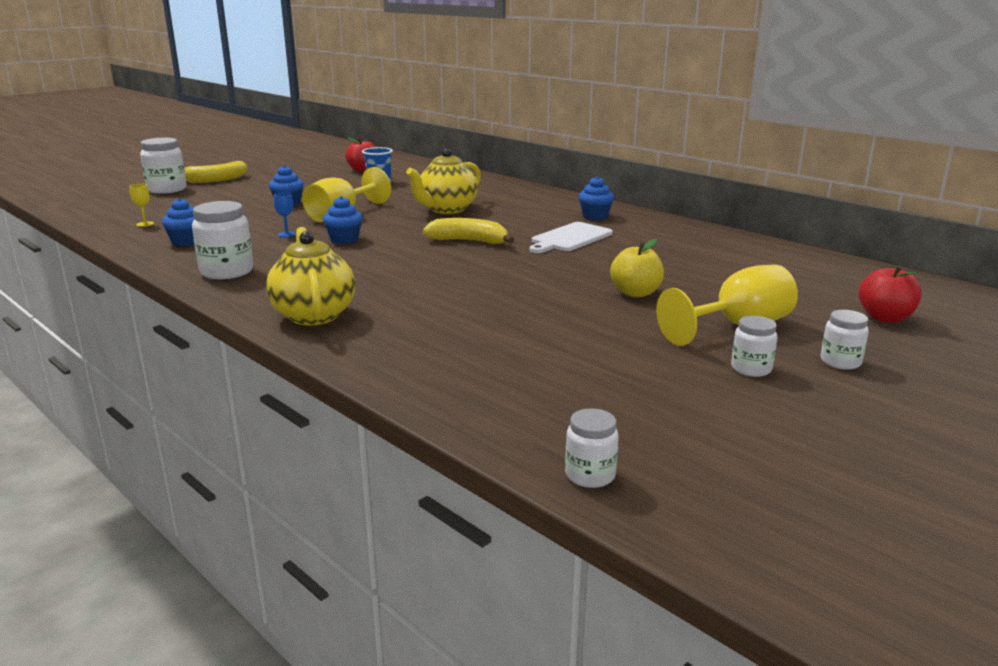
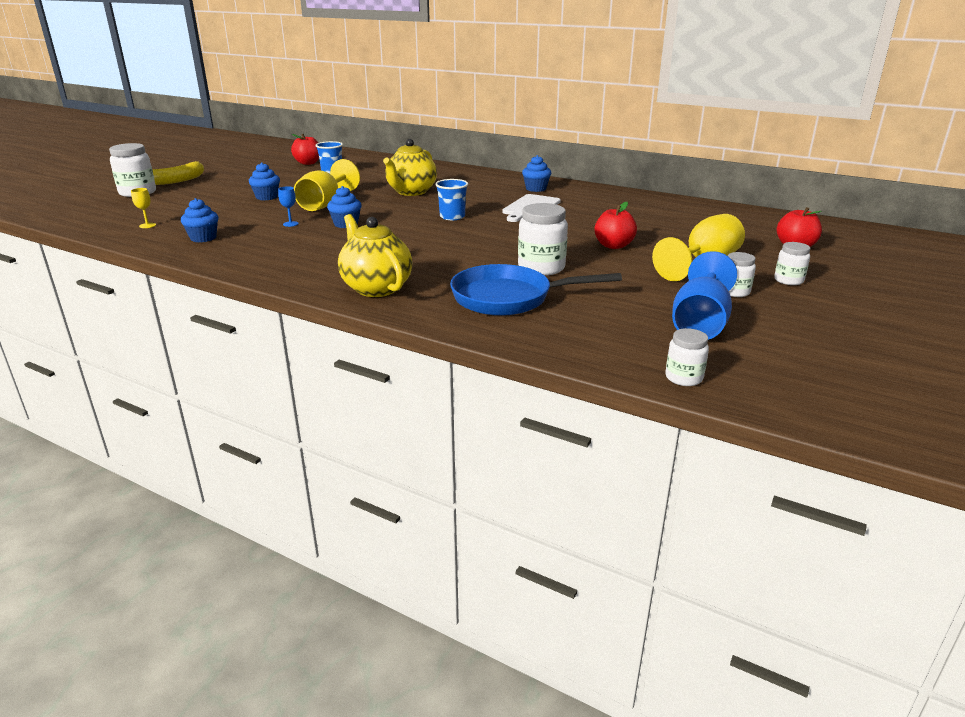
camera: 15 degrees left, 5 degrees up
white jar [192,201,253,279] -> white jar moved to [518,203,568,276]
yellow banana [422,218,515,244] -> blue cup [435,179,468,220]
yellow apple [610,239,664,297] -> red apple [594,202,637,249]
none -> blue pan [450,264,622,316]
none -> blue goblet [672,251,737,340]

